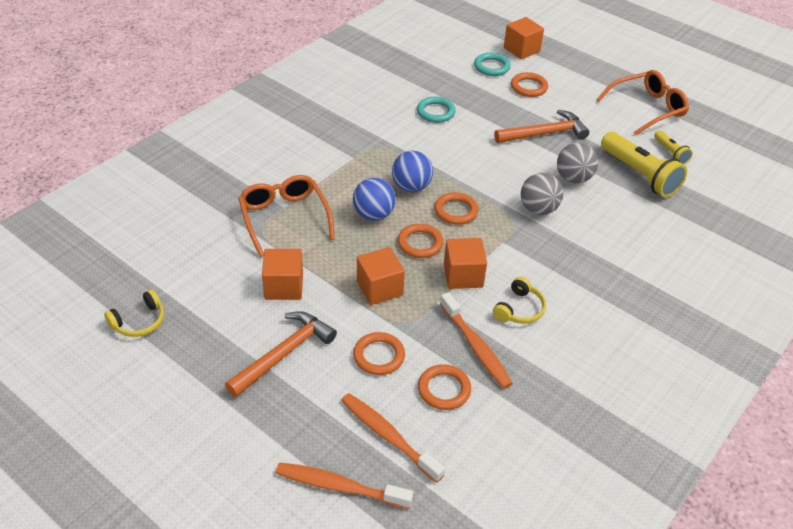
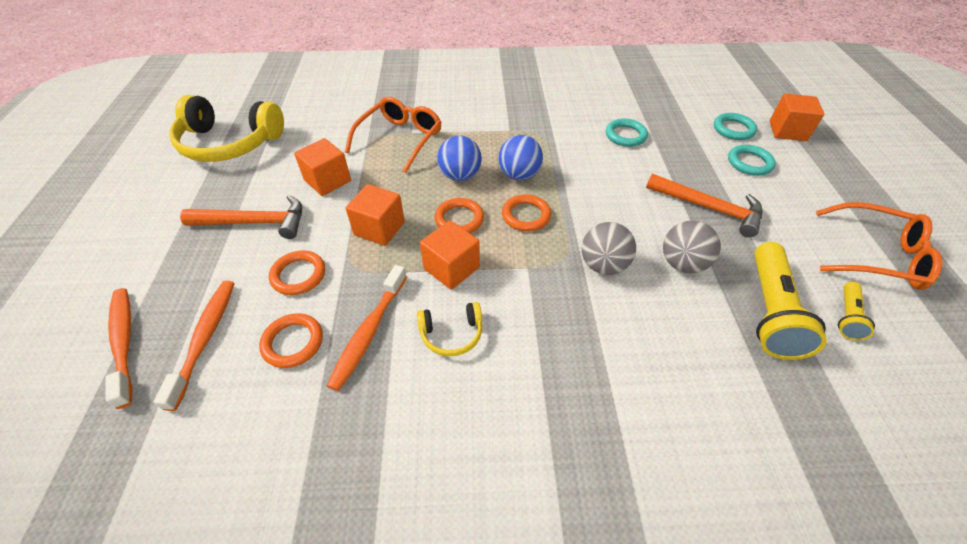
camera: 50 degrees right, 5 degrees up
yellow headphones [104,289,164,337] -> yellow headphones [169,95,284,162], size x2.15
orange ring [511,72,548,97] -> turquoise ring [728,145,776,176]

